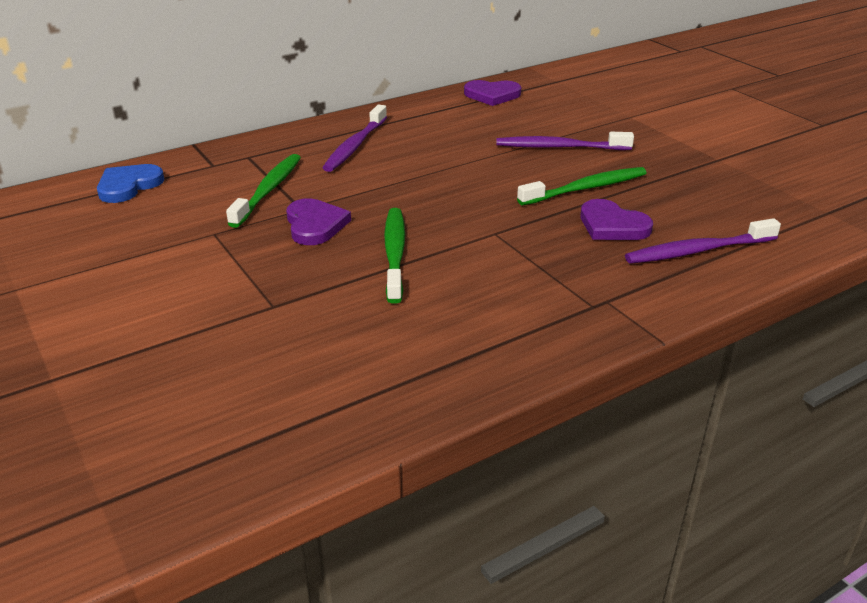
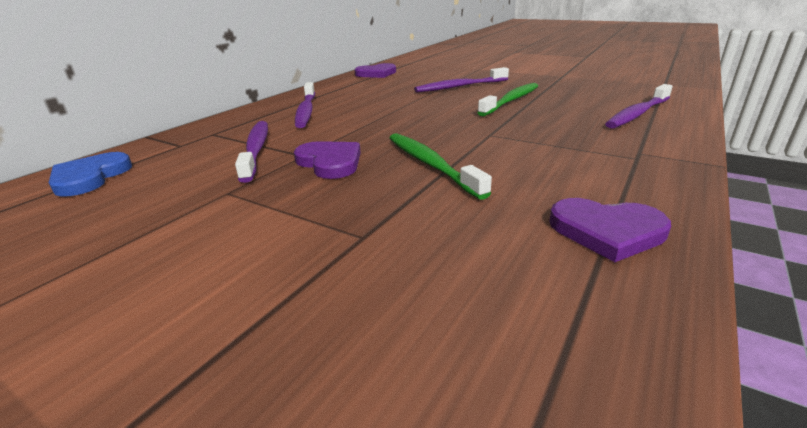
camera: 25 degrees left, 5 degrees down
green toothbrush [226,154,301,228] -> purple toothbrush [235,121,268,183]
purple heart [581,199,653,240] -> purple heart moved to [549,198,671,262]

